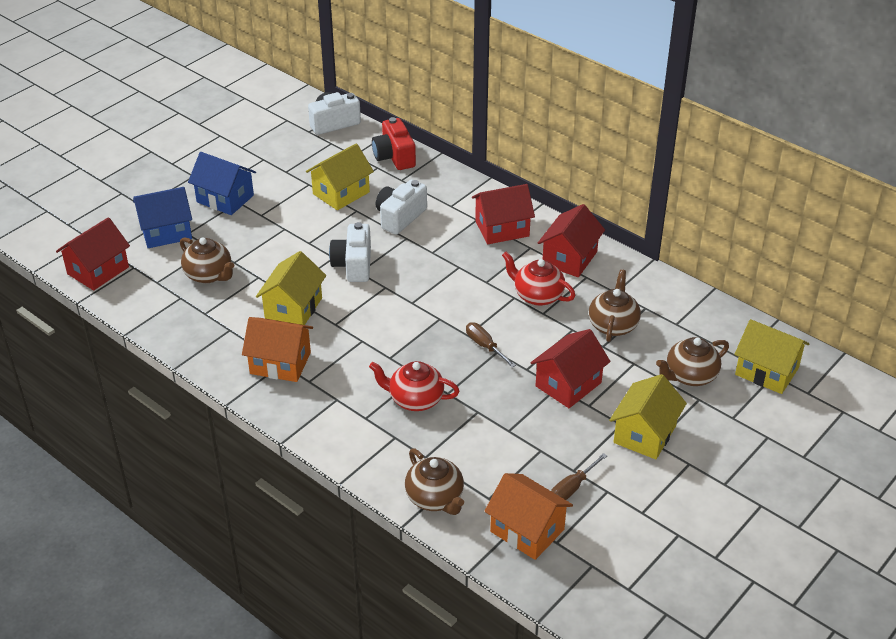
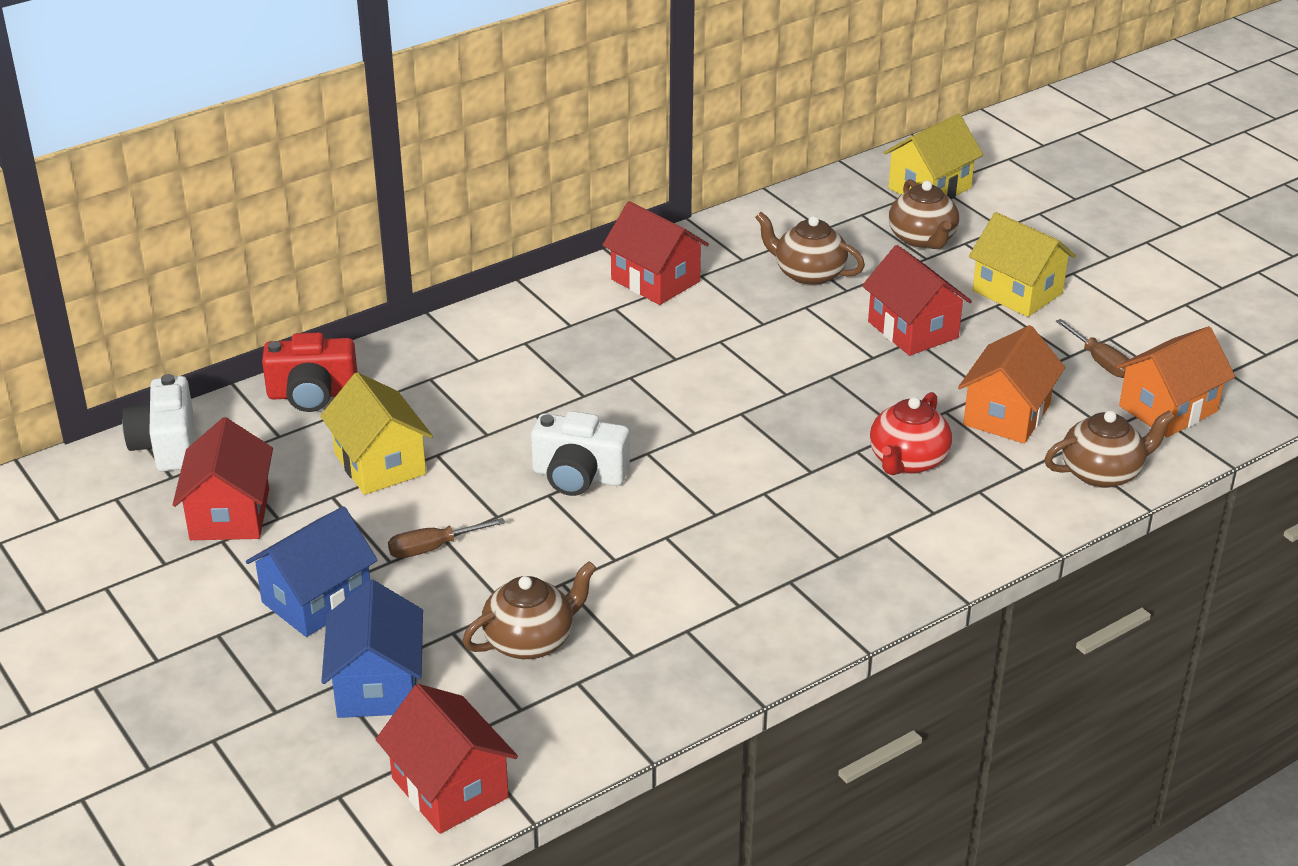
camera: 75 degrees left, 5 degrees down
orange house [242,317,313,382] -> orange house moved to [958,325,1065,444]
yellow house [256,251,326,325] -> none
white camera [376,180,427,235] -> none
brown screwdriver [466,323,516,368] -> brown screwdriver moved to [388,518,505,558]
red house [472,184,535,244] -> red house moved to [173,417,273,540]
red teapot [502,252,576,306] -> none

